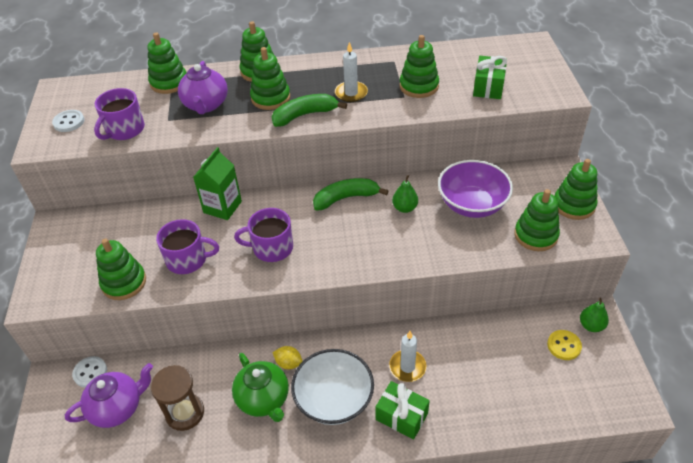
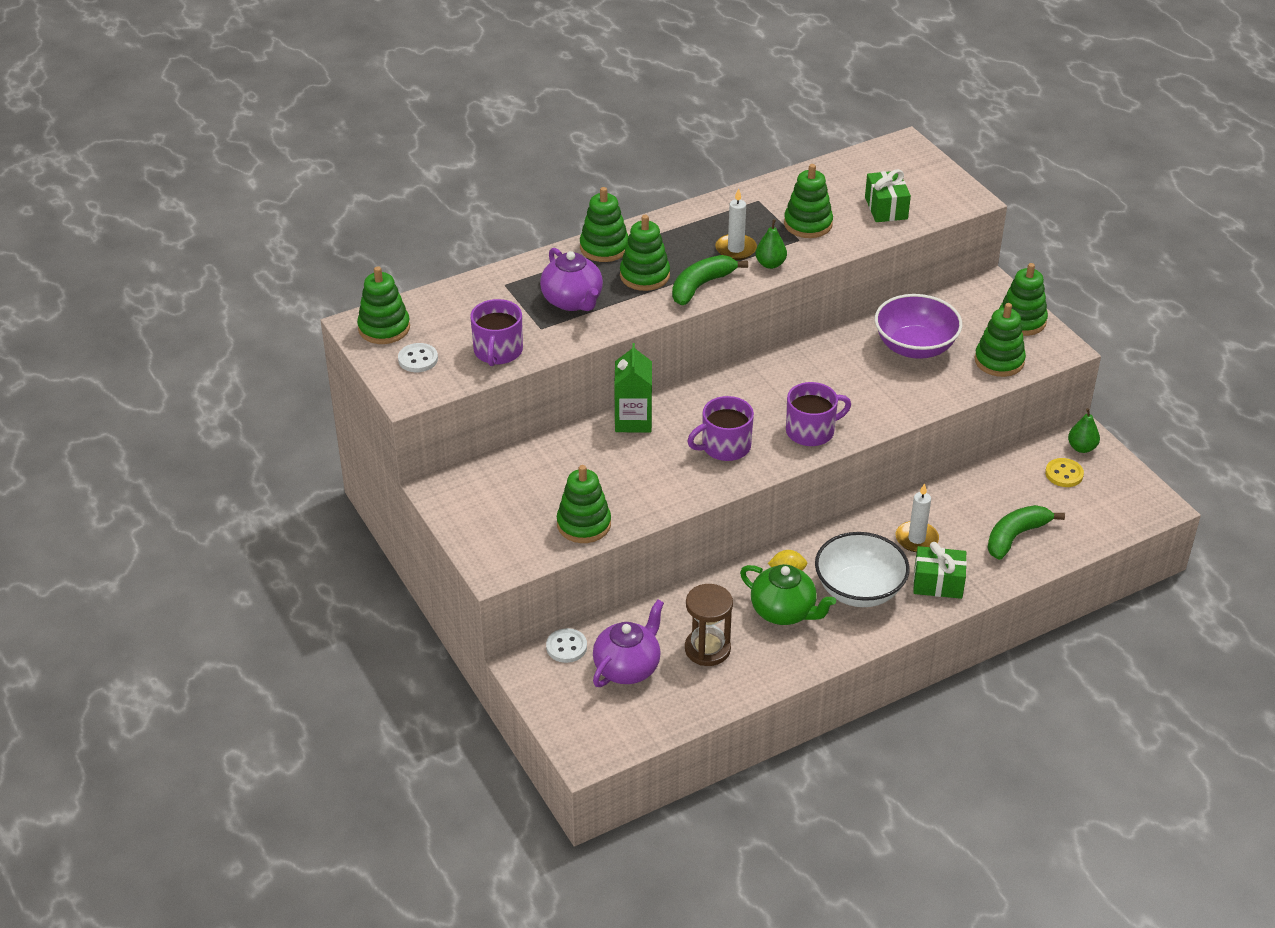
camera: 25 degrees left, 5 degrees down
green stacking toy [148,33,187,94] -> green stacking toy moved to [357,266,410,344]
purple mug [156,219,219,274] -> purple mug moved to [786,382,851,446]
green banana [313,178,388,211] -> green banana moved to [987,505,1065,560]
green pear [392,175,418,213] -> green pear moved to [755,219,787,269]

